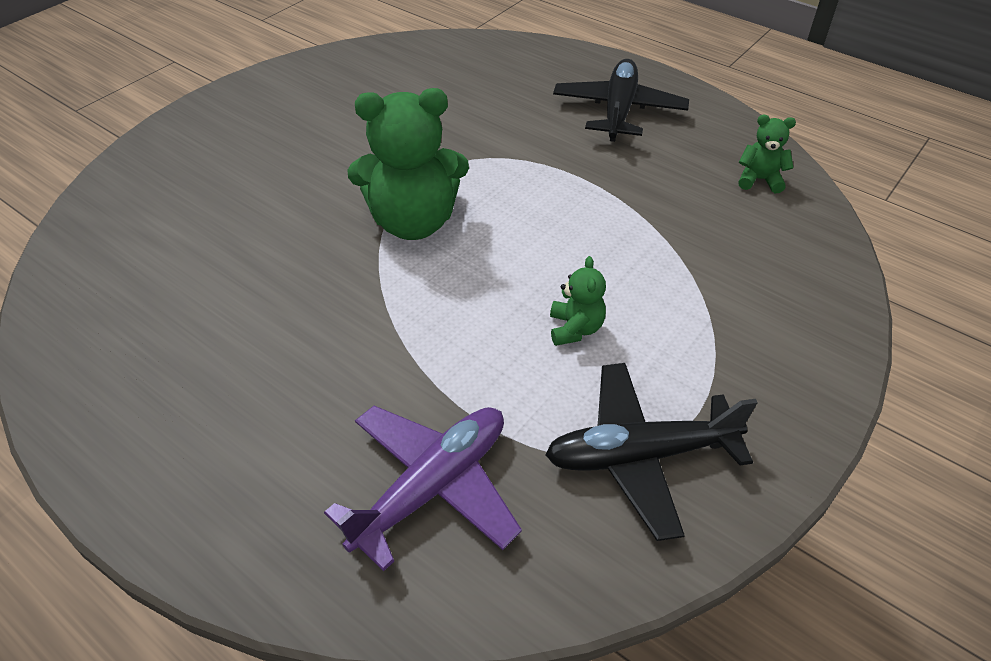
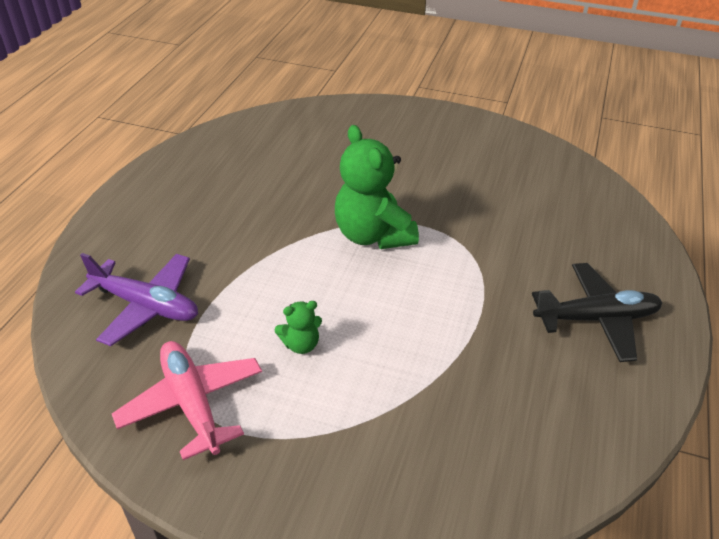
camera: 70 degrees right, 5 degrees down
black plane [545,363,757,541] -> pink plane [112,341,262,460]
green teddy bear [738,115,796,193] -> none

